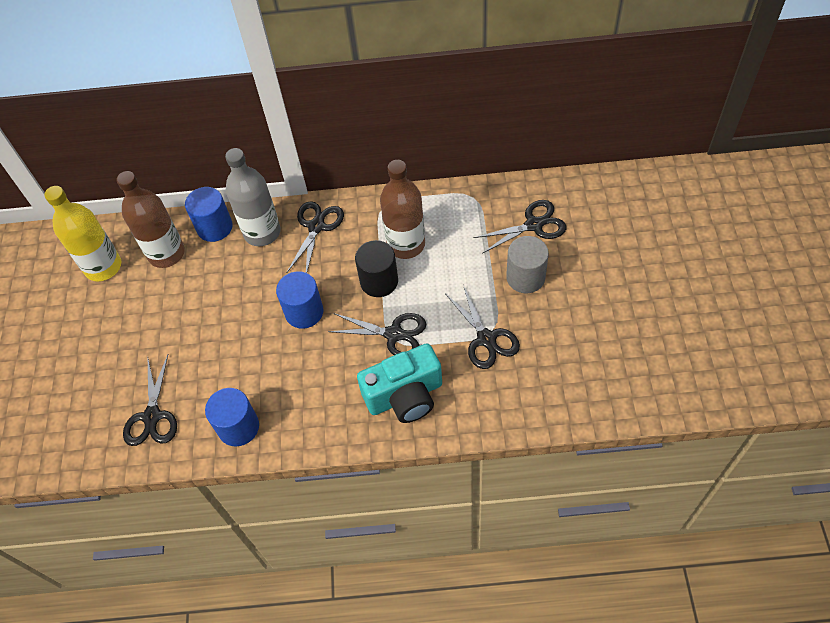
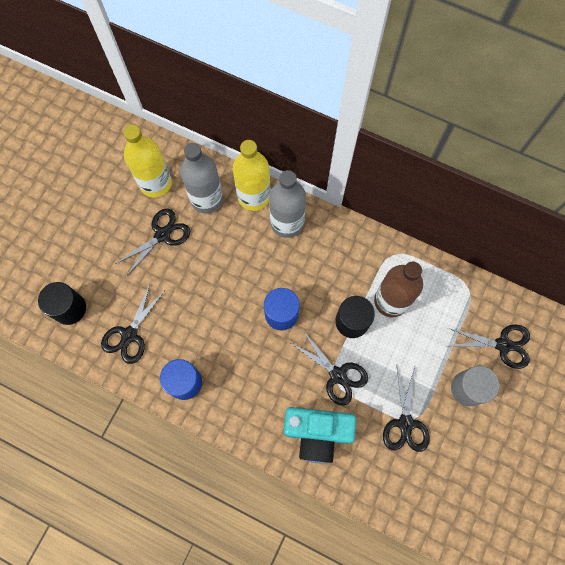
camera: 25 degrees right, 15 degrees up
brown bottle [116,171,185,268] -> grey bottle [180,143,223,214]
blue cylinder [185,187,233,242] -> yellow bottle [233,140,270,211]
black scissors [287,201,344,273] -> black scissors moved to [115,209,190,277]
none -> black cylinder [38,282,86,325]

